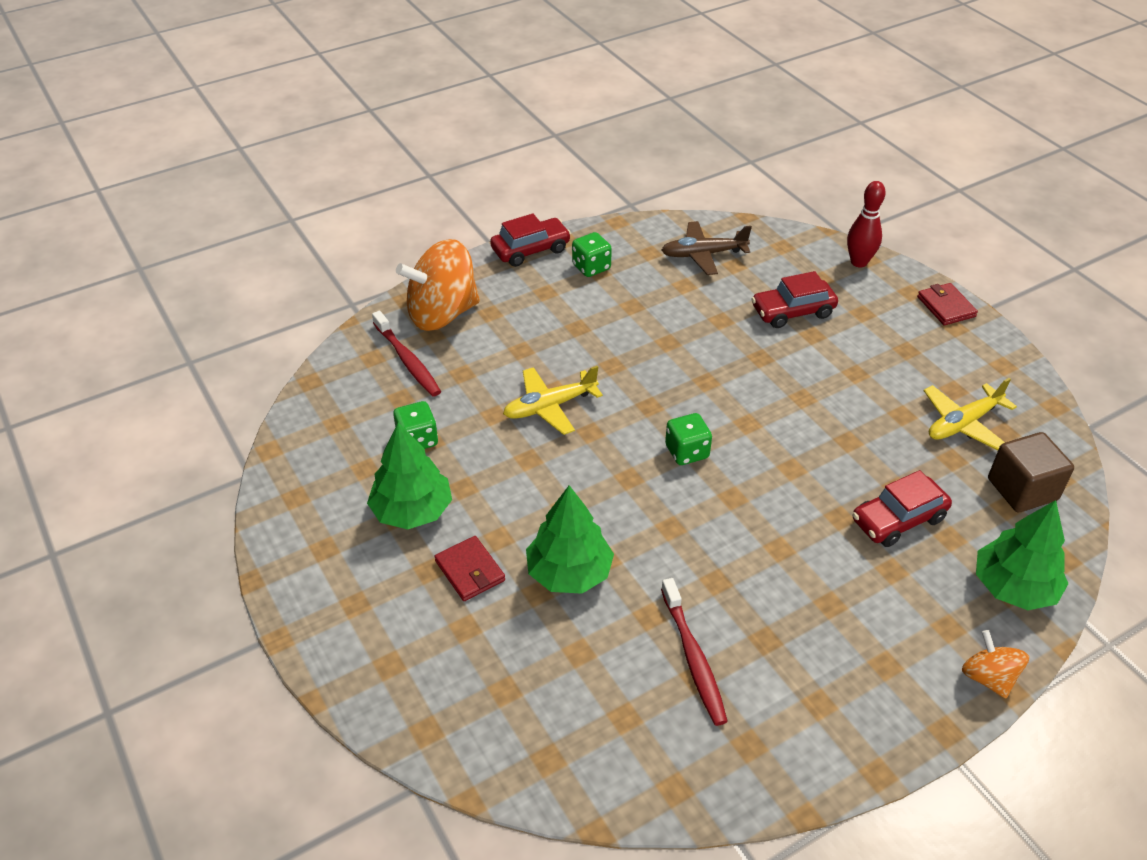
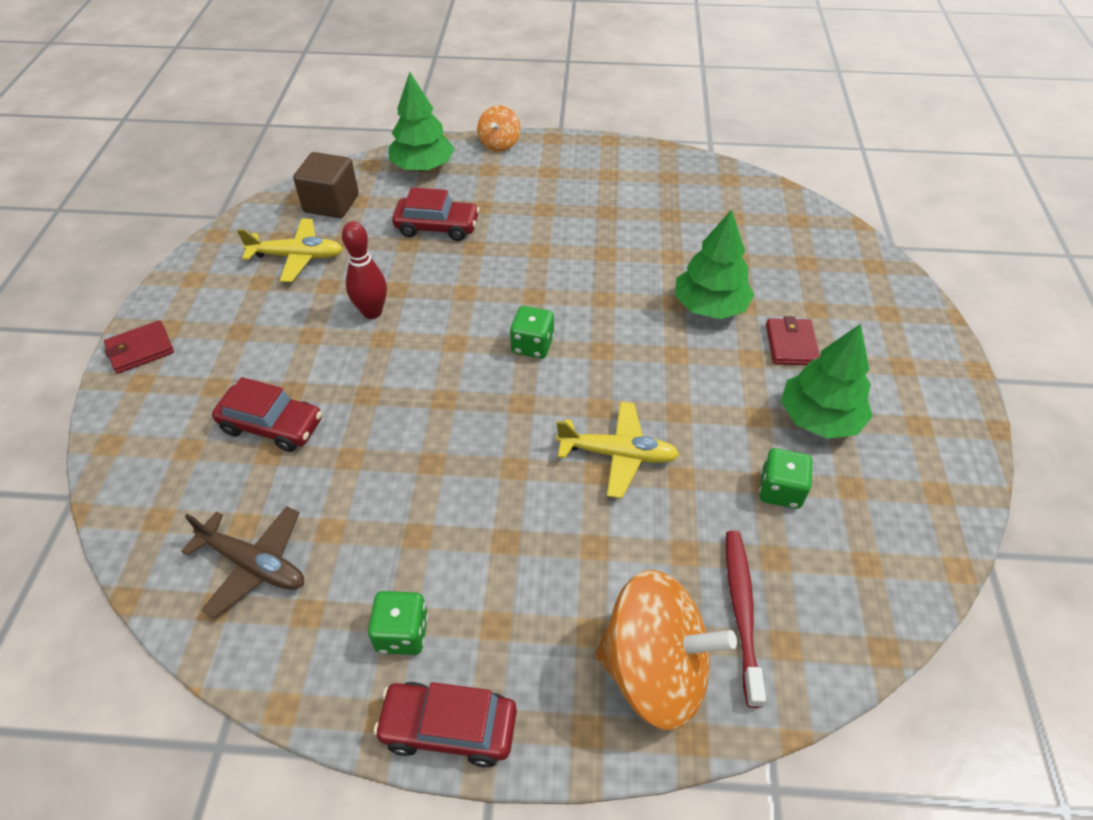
camera: 145 degrees left, 5 degrees up
red toothbrush [661,578,728,726] -> none
red bowling pin [847,181,886,267] -> red bowling pin moved to [342,221,387,319]
red wallet [917,283,978,325] -> red wallet turned 45 degrees clockwise [104,320,174,374]

